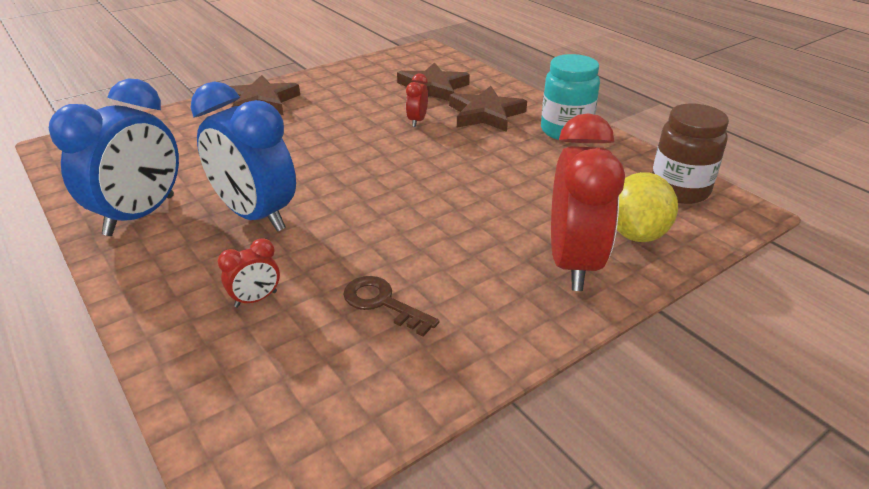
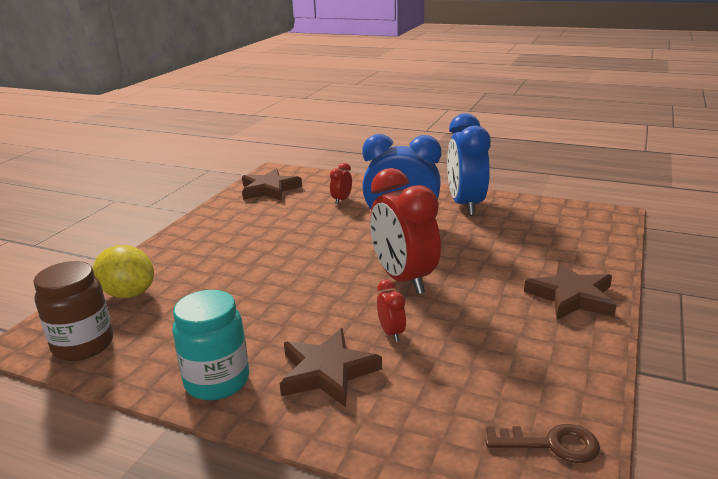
camera: 150 degrees right, 10 degrees down
brown key [343,276,439,336] -> brown key moved to [485,424,600,463]
brown star [397,62,470,101] -> brown star moved to [242,169,302,201]
red clock [551,113,625,291] -> red clock moved to [370,168,441,294]
yellow lemon [617,172,678,242] -> yellow lemon turned 45 degrees counterclockwise [93,245,154,298]

